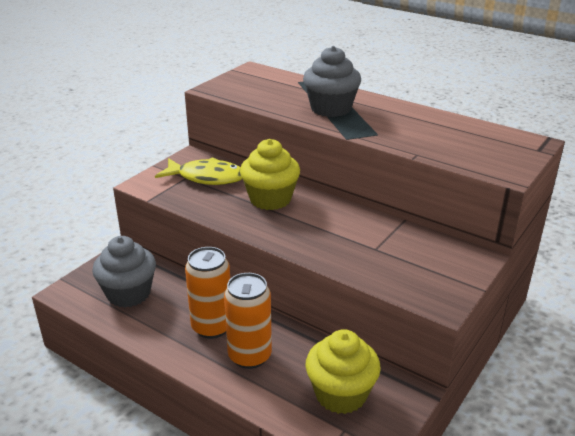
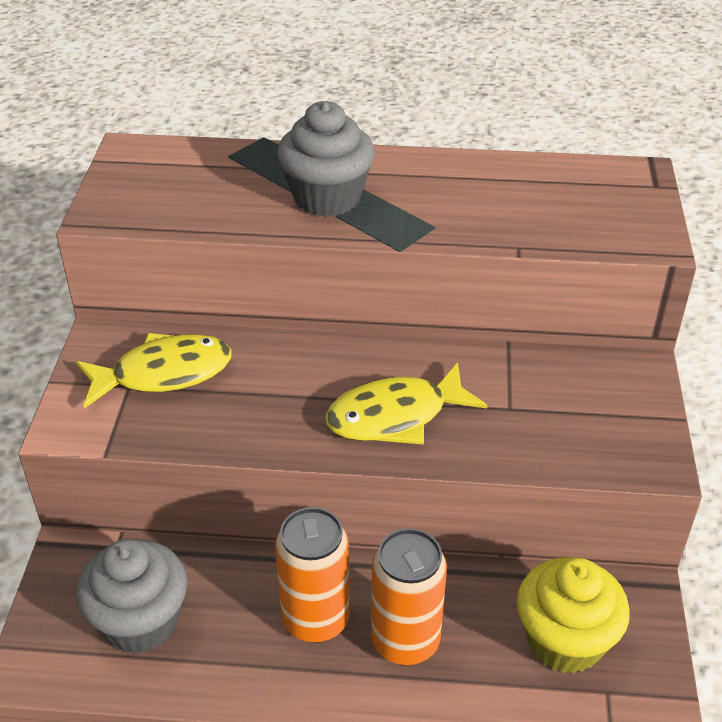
camera: 30 degrees left, 10 degrees up
yellow cupcake [240,139,300,210] -> none
none -> yellow fish [325,362,487,445]

